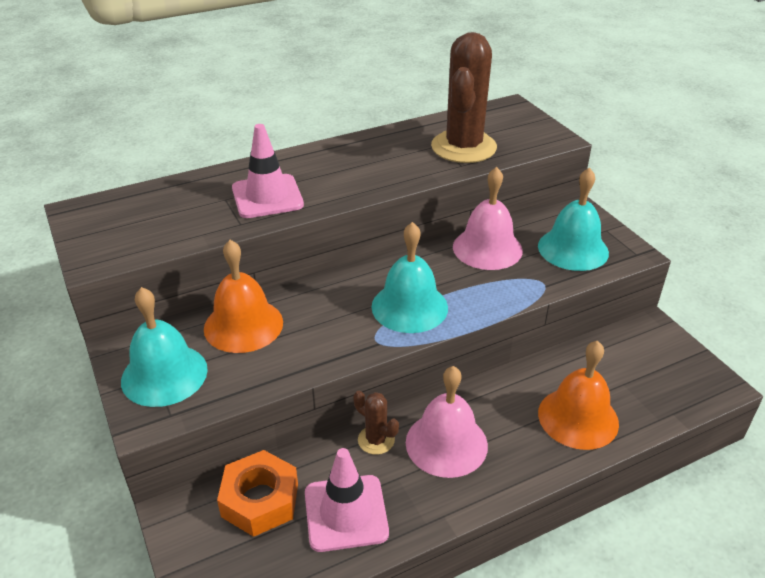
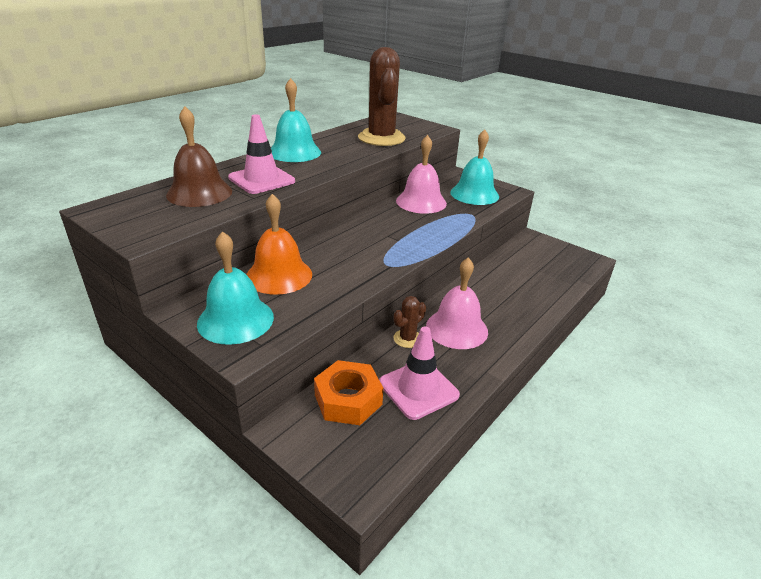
camera: 25 degrees left, 5 degrees down
brown cactus [353,391,399,455] -> brown cactus turned 60 degrees counterclockwise [393,296,426,348]
turquoise bell [371,222,448,333] -> turquoise bell moved to [271,78,321,162]
orange bell [538,340,619,450] -> none
none -> brown bell [166,106,232,207]

